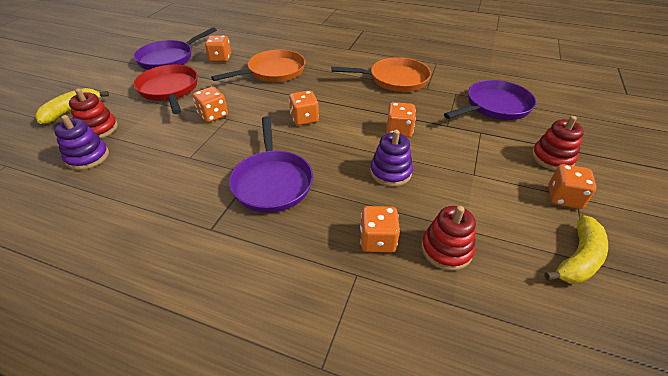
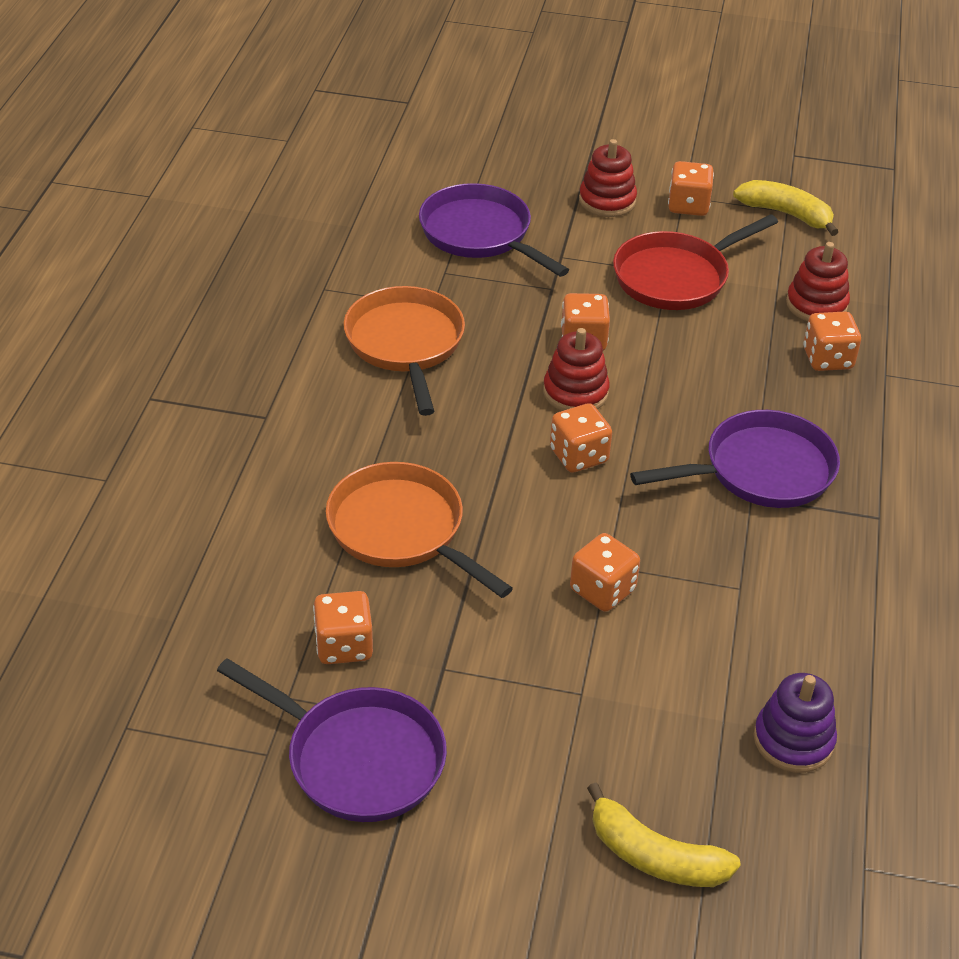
camera: 100 degrees left, 0 degrees up
red stacking toy [69,88,118,139] -> red stacking toy moved to [543,328,610,411]
red pan [134,65,198,114] -> red pan moved to [613,214,778,310]
purple stacking toy [370,130,413,187] -> none

